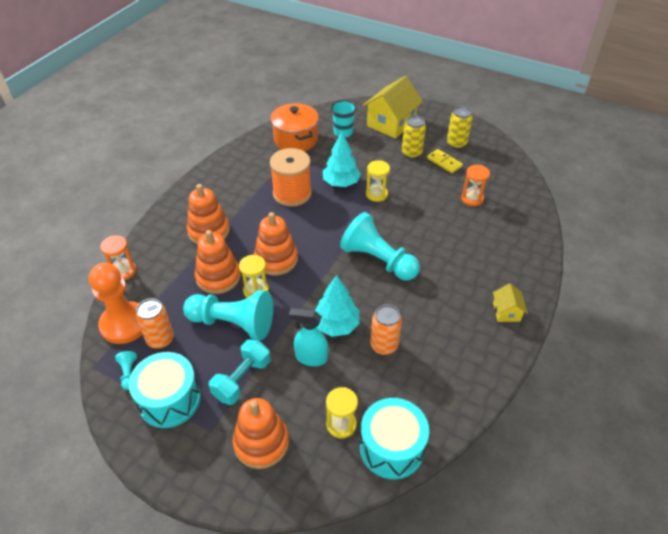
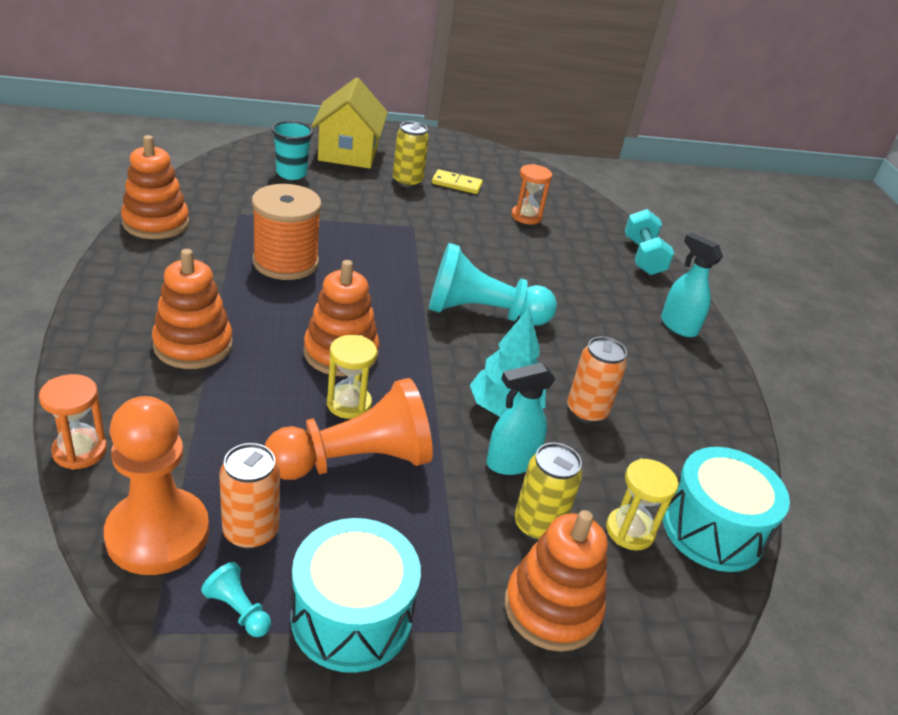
camera: 40 degrees left, 10 degrees down
turquoise pawn [183,290,273,340] -> orange pawn [265,378,433,480]
orange stacking toy [195,230,241,294] -> orange stacking toy moved to [121,135,189,239]
turquoise dumbbell [209,339,270,405] -> turquoise dumbbell moved to [625,209,674,275]
orange pot [270,103,319,151] -> none
turquoise tree [323,132,361,187] -> none
yellow hourglass [366,160,390,202] -> none
yellow can [447,106,473,149] -> yellow can moved to [514,443,582,542]
yellow house [493,283,528,322] -> turquoise spray bottle [661,233,723,337]

